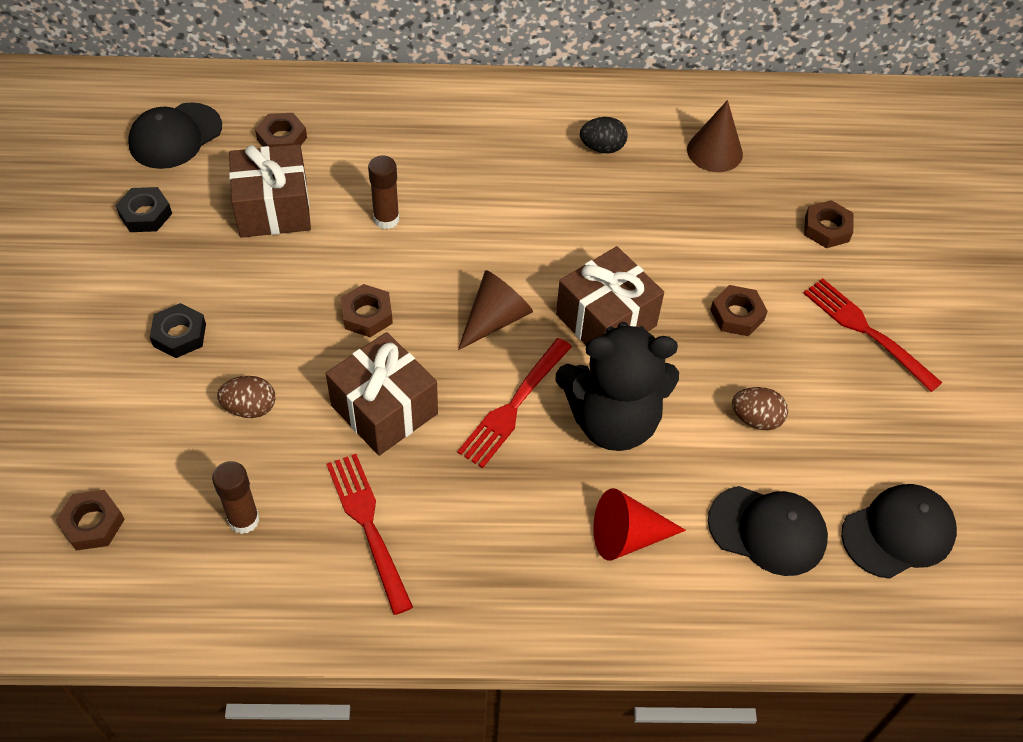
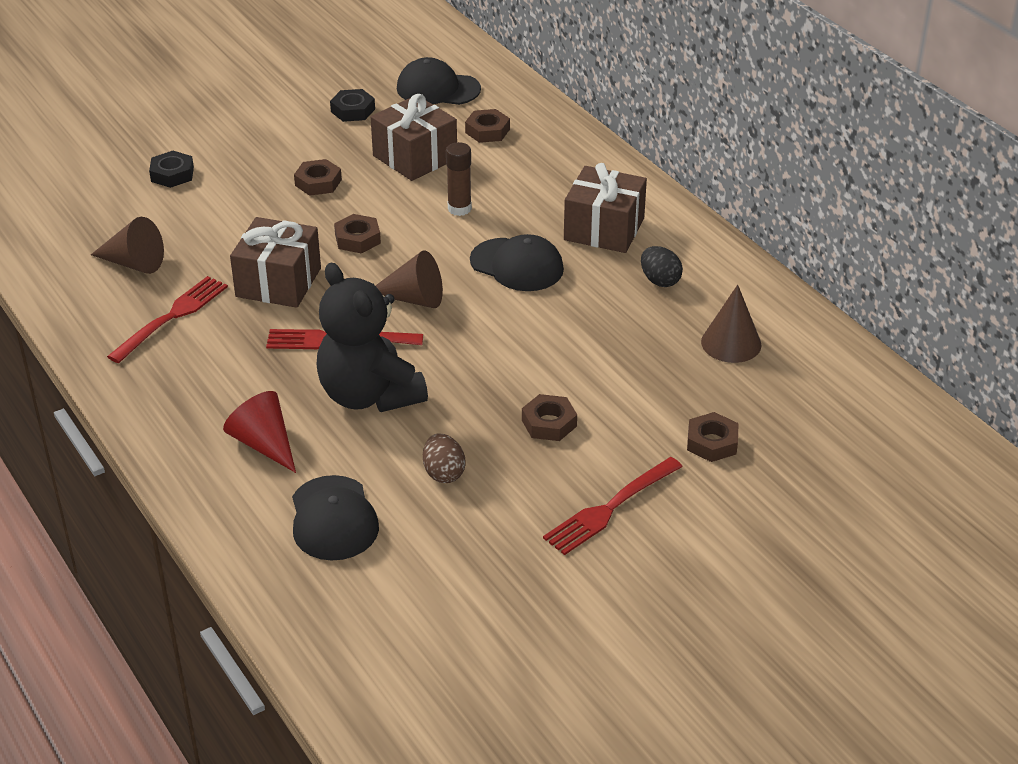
camera: 60 degrees right, 15 degrees down
brown nut [55,490,125,551] -> brown nut moved to [294,159,342,196]
black nut [150,303,206,358] -> black nut moved to [149,151,194,188]
brown glue stick [212,461,259,534] -> brown cone [91,217,164,274]
brown egg [217,376,275,418] -> none
brown gift [556,246,664,345] -> brown gift moved to [564,163,647,253]
red fork [803,278,942,392] -> red fork turned 150 degrees counterclockwise [543,457,683,555]
black cap [841,484,957,579] -> black cap moved to [470,234,564,291]

